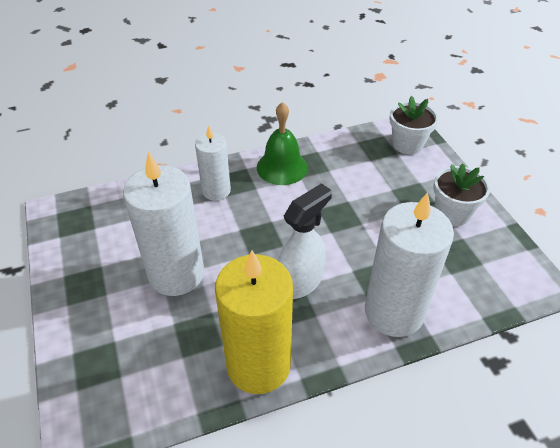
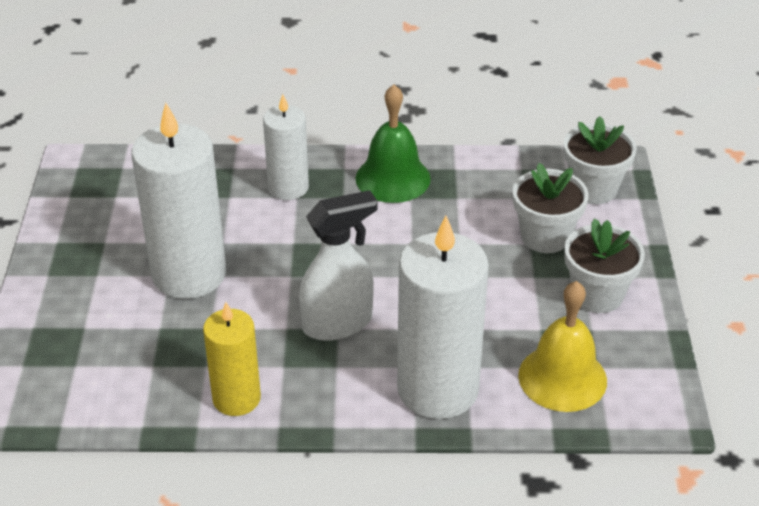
camera: 20 degrees right, 5 degrees down
yellow candle [215,251,293,394] -> yellow candle [203,302,261,416], size x0.59
none -> white flower pot [513,163,589,253]
none -> yellow bell [518,281,607,412]

